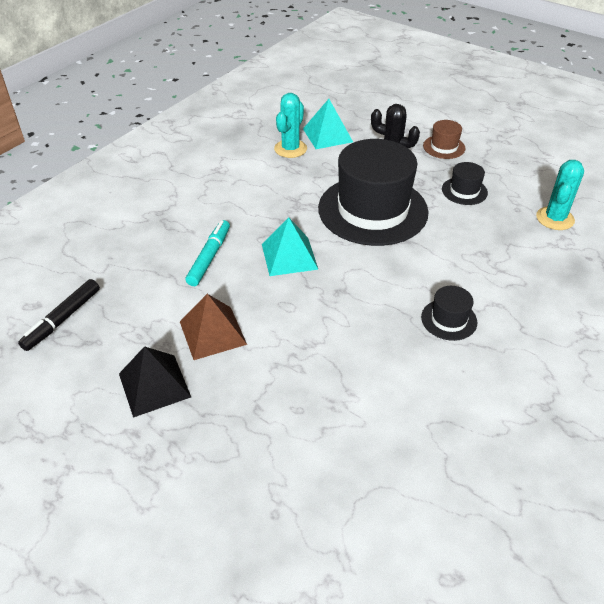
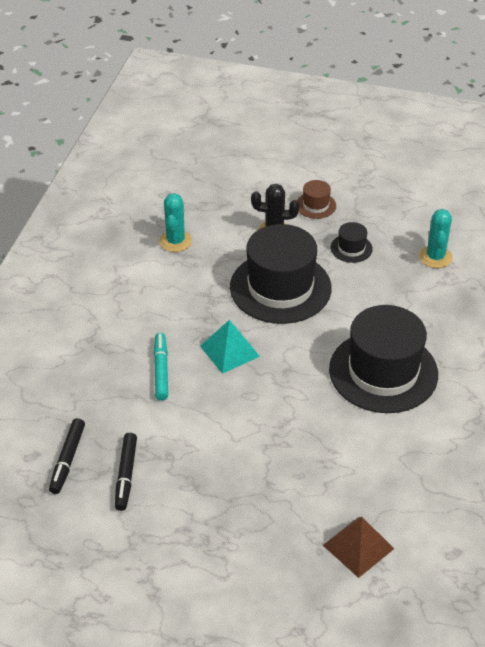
camera: 20 degrees left, 0 degrees up
black pyramid [119,346,191,418] -> none
brown pyramid [180,294,247,360] -> brown pyramid moved to [323,517,394,578]
turquoise pyramid [303,99,353,149] -> none
black hat [421,286,477,341] -> black hat [329,305,438,413], size x2.34
none -> black marker [115,433,137,511]

